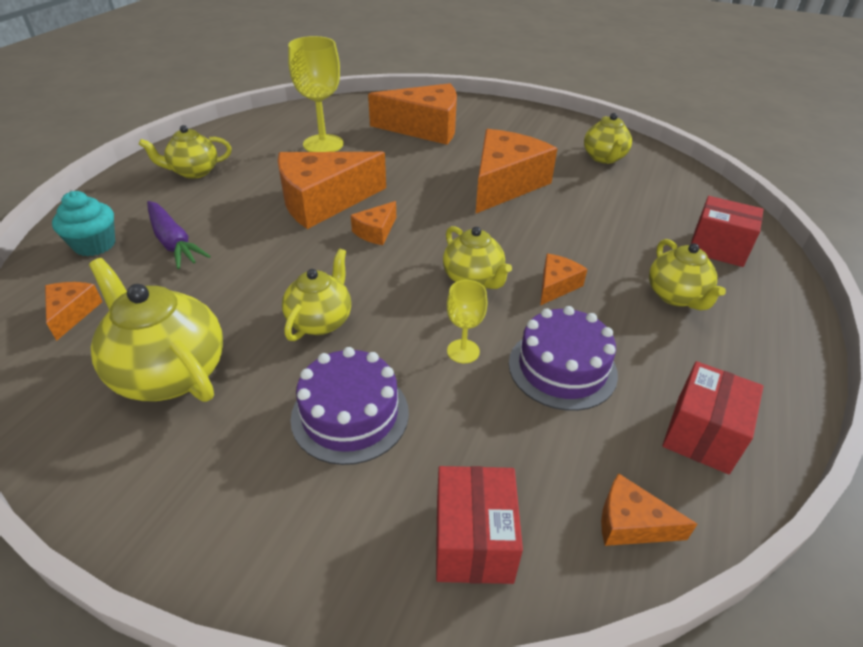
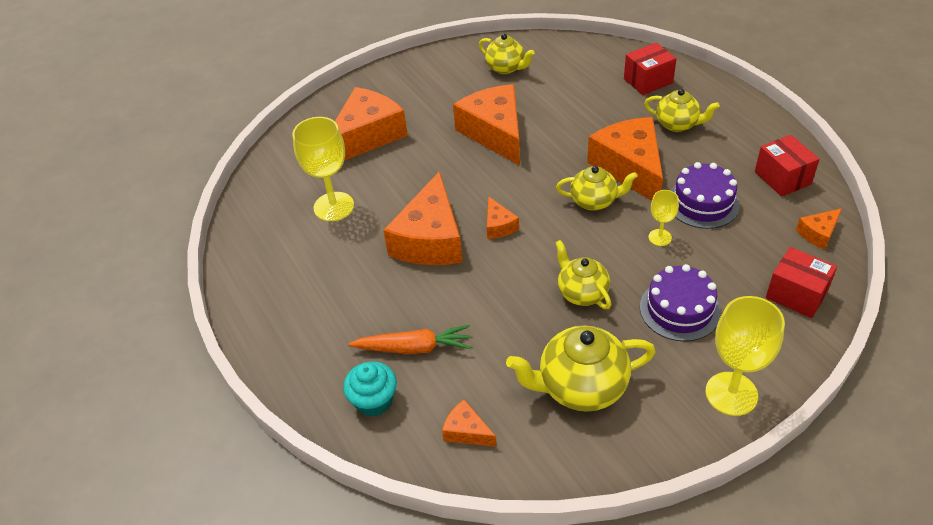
camera: 50 degrees left, 5 degrees up
yellow teapot [139,125,231,179] -> none
purple carrot [147,201,211,269] -> orange carrot [348,325,471,354]
orange cheese [540,254,587,306] -> orange cheese [587,117,663,201], size x2.19
none -> yellow goblet [705,296,785,416]

